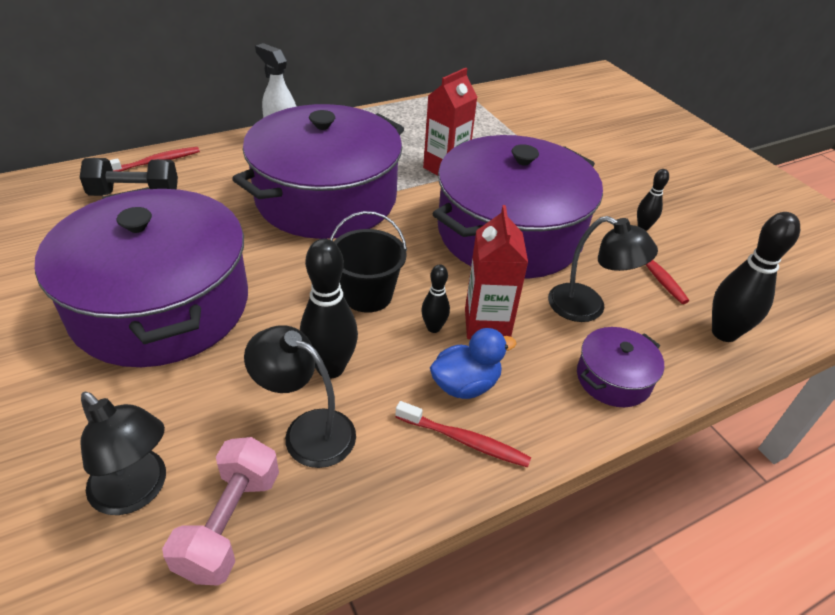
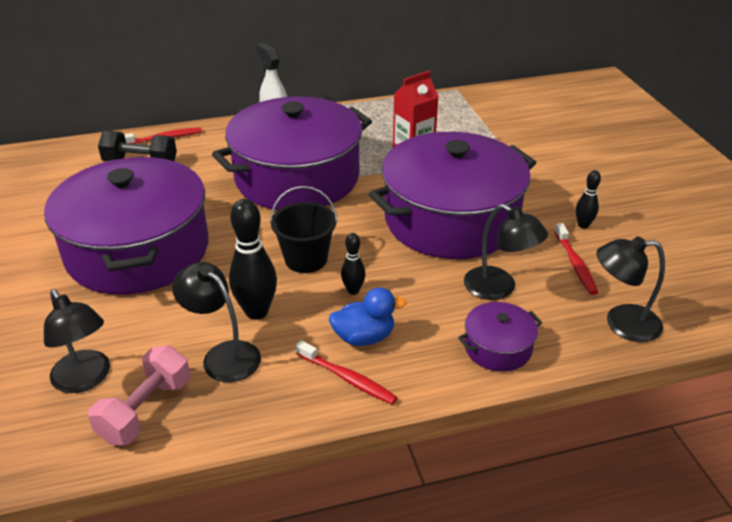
camera: 15 degrees right, 5 degrees down
red carton [465,205,528,339] -> none
black bowling pin [712,212,800,342] -> black lamp [596,236,665,342]

